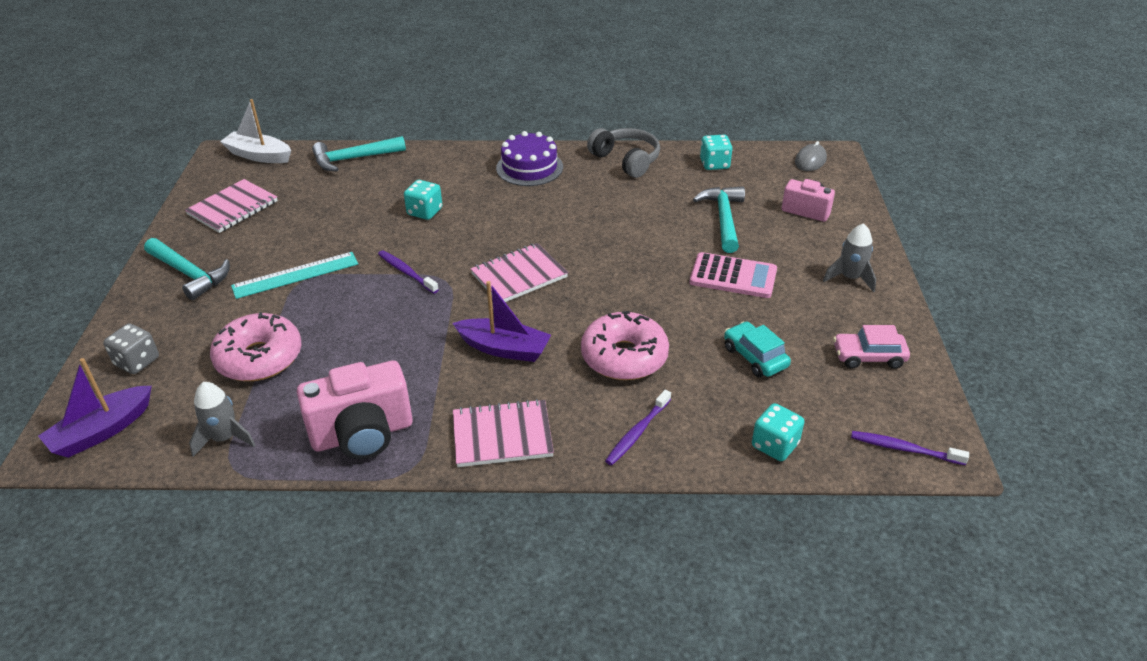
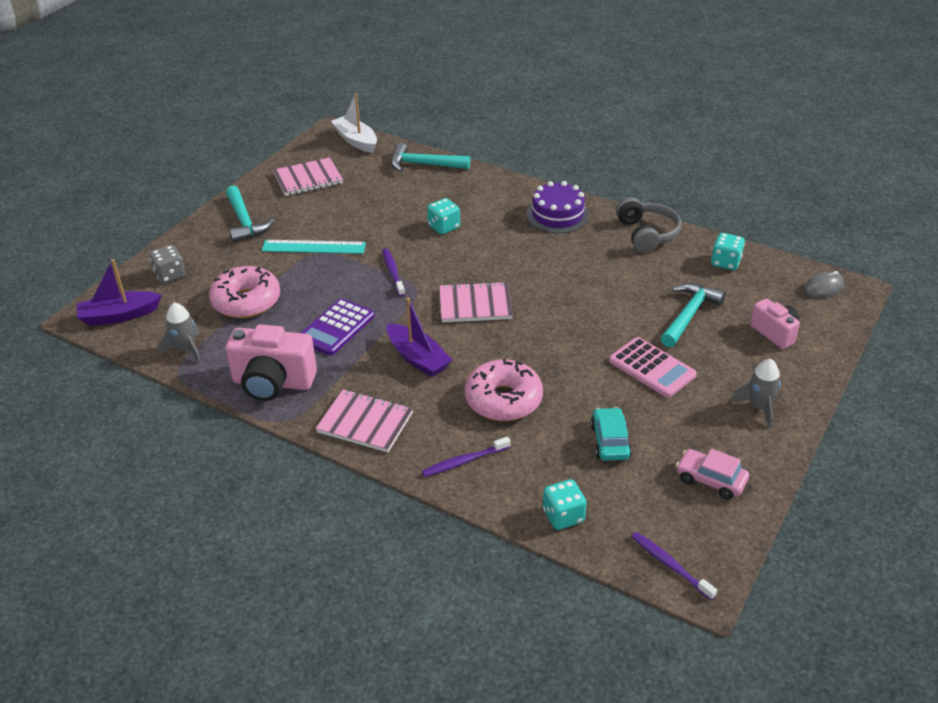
camera: 30 degrees right, 0 degrees up
none -> purple calculator [301,298,375,356]

